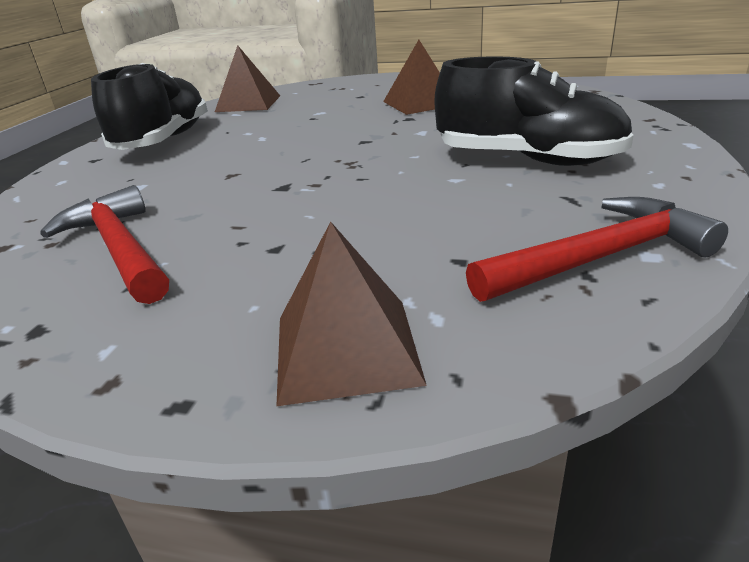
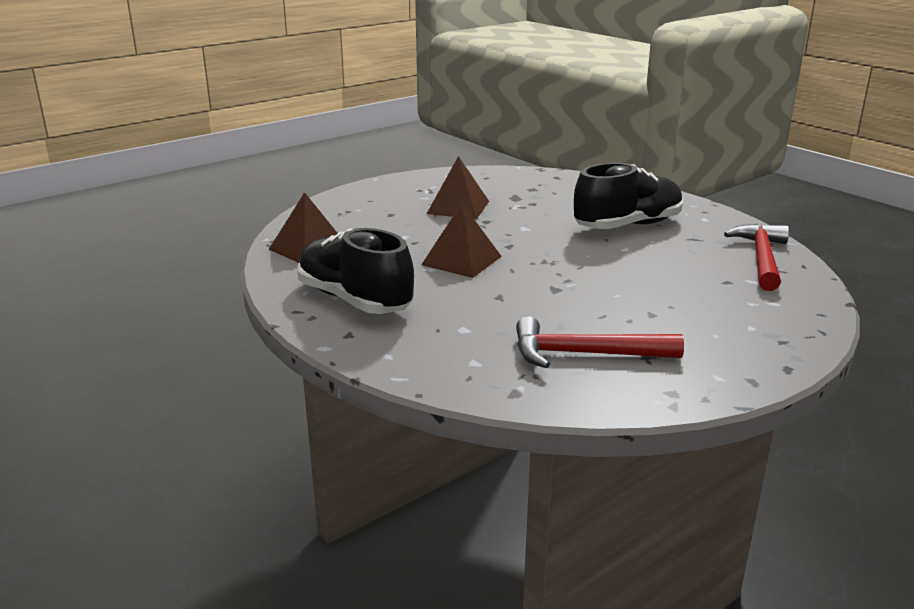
camera: 55 degrees left, 5 degrees down
brown pyramid [276,222,427,406] -> brown pyramid moved to [421,203,502,278]

